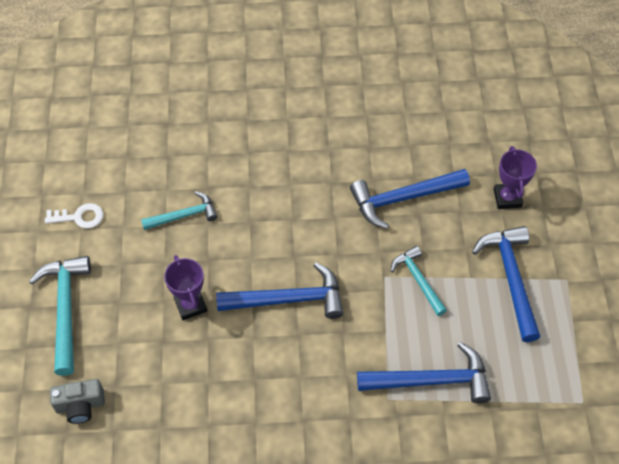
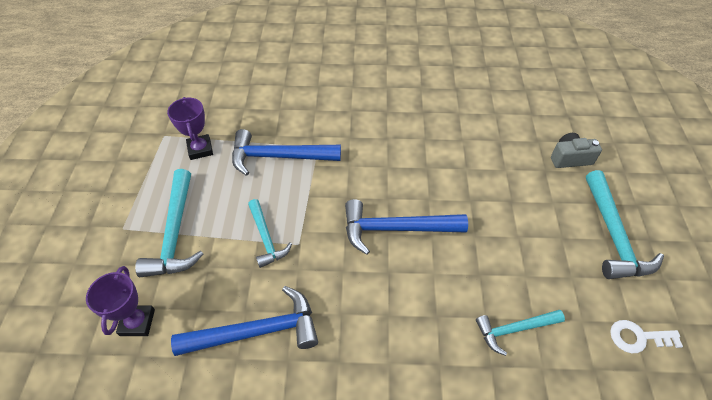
camera: 175 degrees left, 5 degrees down
purple trophy [164,255,207,320] -> purple trophy moved to [167,97,213,160]
blue hammer [472,226,540,342] -> turquoise hammer [135,169,203,277]

